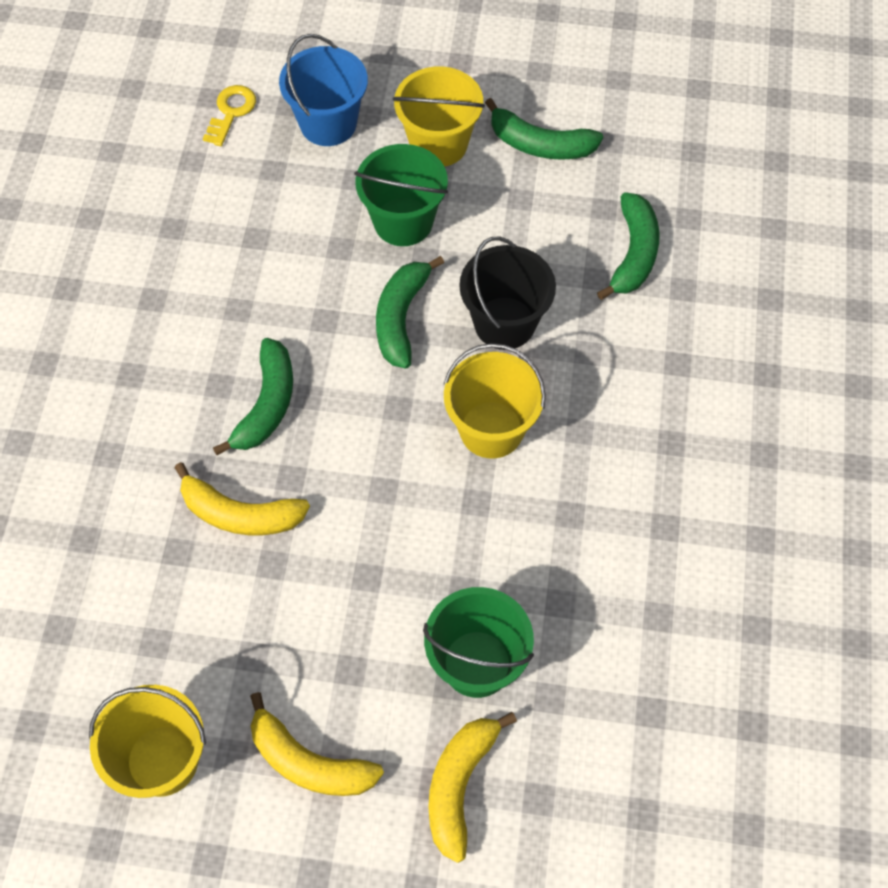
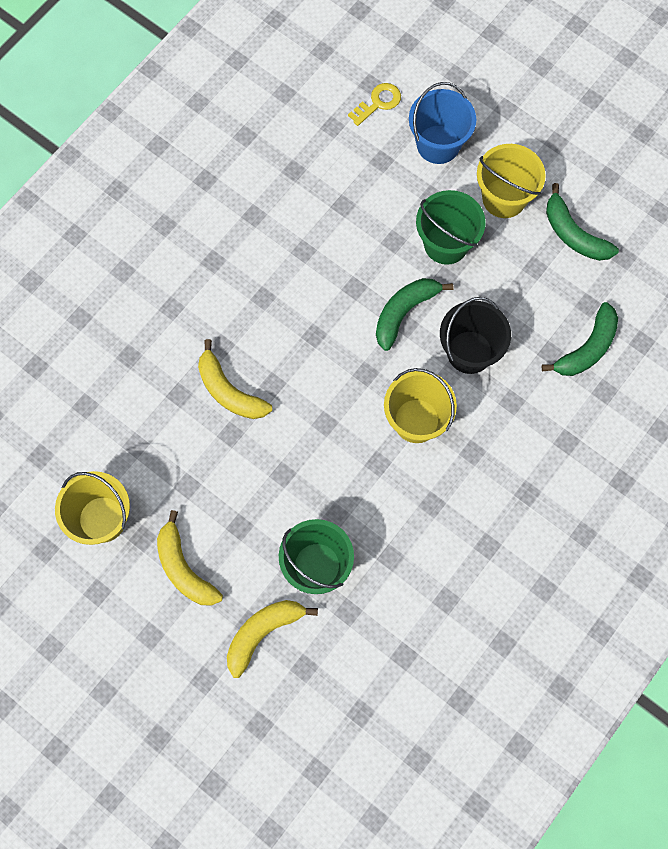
camera: 30 degrees right, 10 degrees up
green banana [213,338,293,455] -> none

